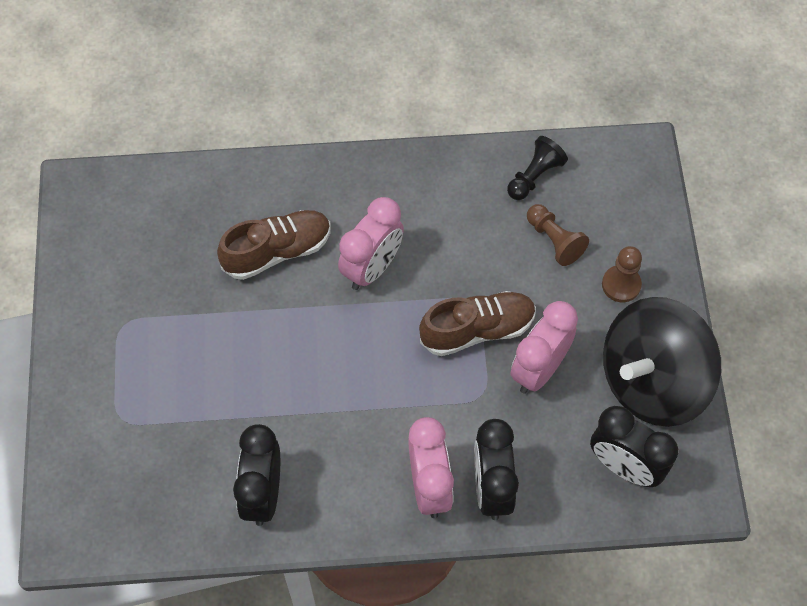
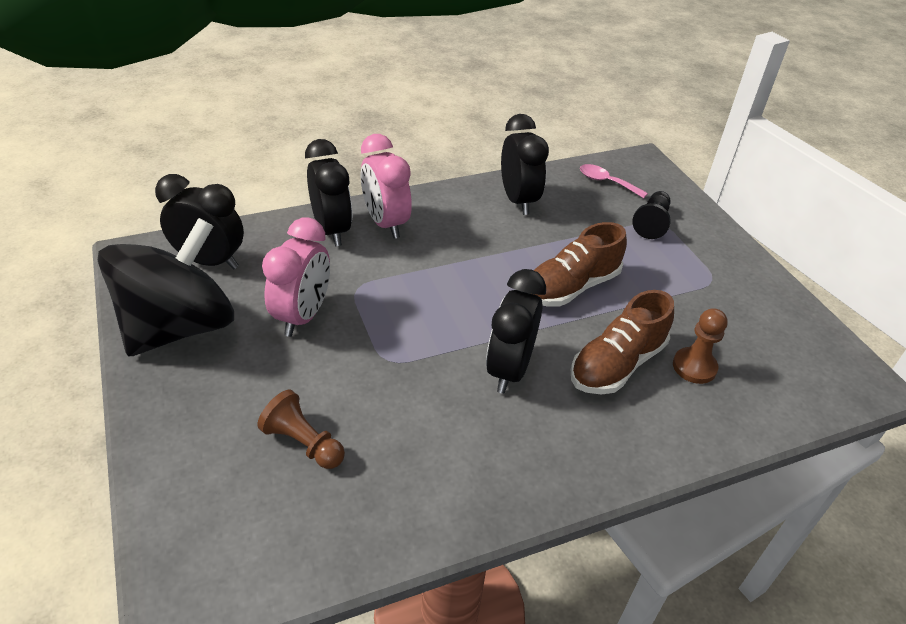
camera: 160 degrees right, 20 degrees down
pink clock [338,197,404,290] -> black clock [486,269,546,394]
brown shoe [419,291,536,356] -> brown shoe moved to [534,222,627,307]
black pawn [507,136,568,200] -> black pawn moved to [632,191,671,239]
brown pawn [602,246,642,302] -> brown pawn moved to [673,308,728,384]
none -> pink spoon [580,164,648,198]

